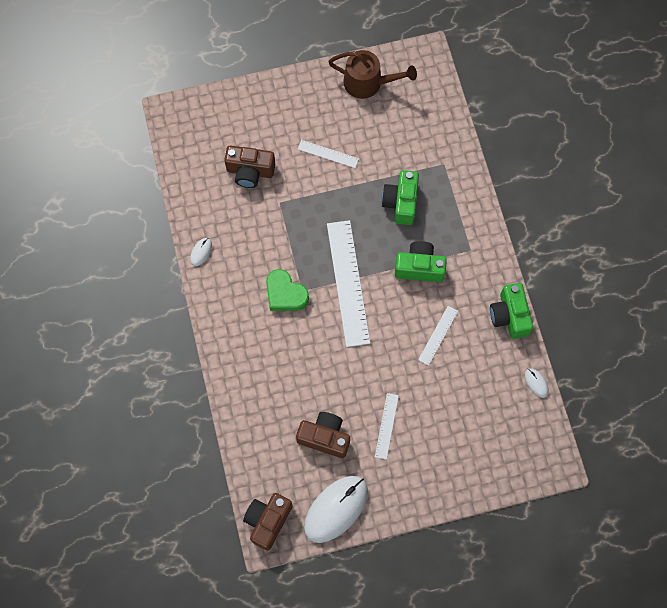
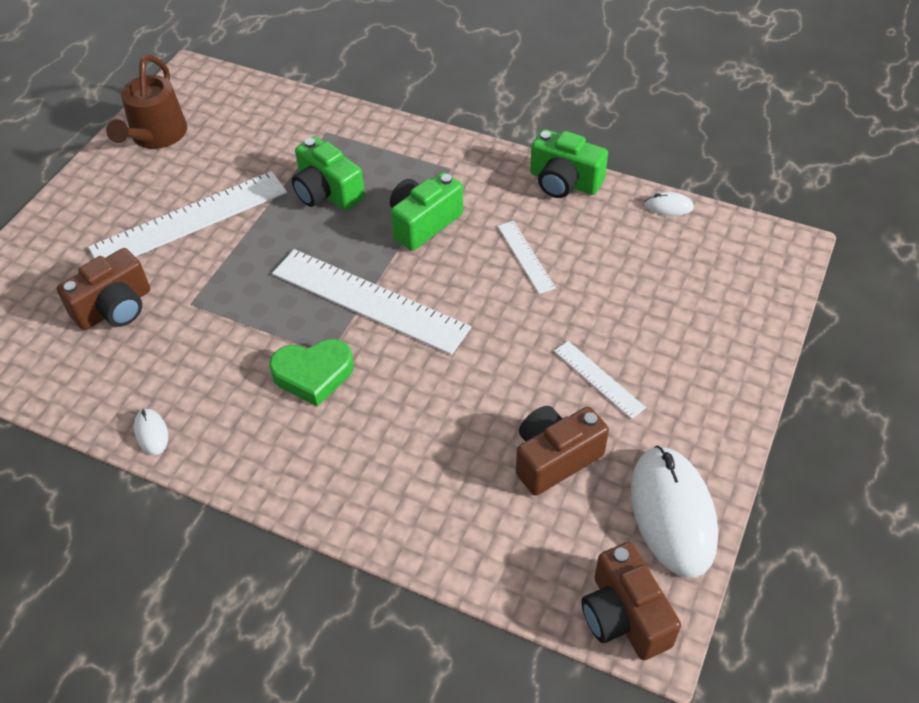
camera: 50 degrees left, 20 degrees down
white ruler [298,140,359,168] -> white ruler [88,171,287,259], size x2.07
brown watering can [328,50,417,99] -> brown watering can turned 135 degrees clockwise [106,55,187,149]

